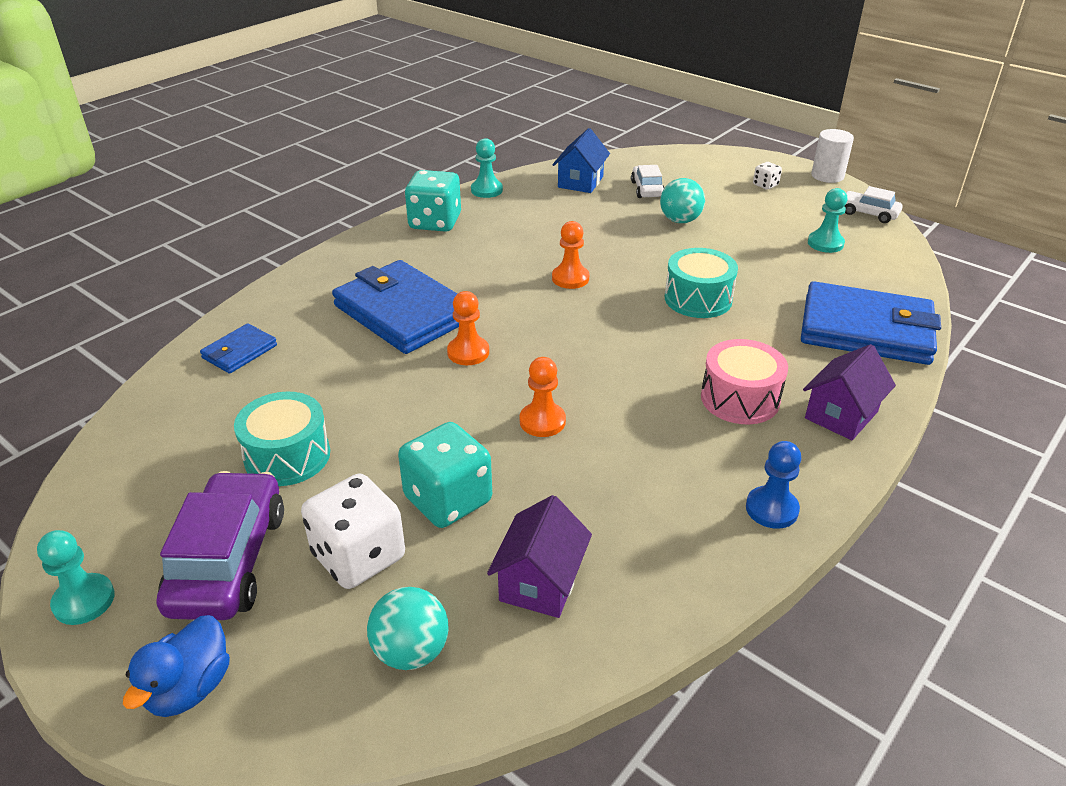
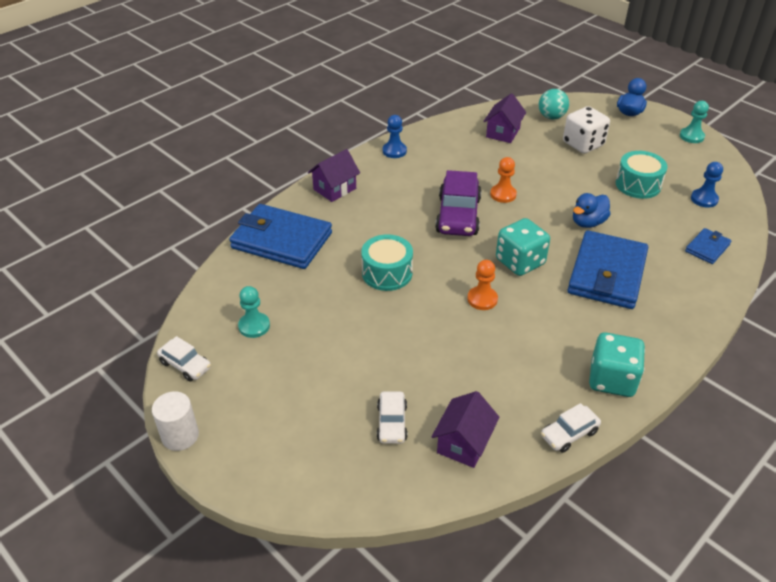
camera: 175 degrees left, 5 degrees up
purple car [157,471,284,620] -> purple car moved to [435,170,481,236]
blue wallet [332,260,459,354] -> blue wallet turned 60 degrees clockwise [568,230,648,309]
turquoise dice [398,422,492,528] -> turquoise dice moved to [496,218,550,276]
orange pawn [447,291,489,365] -> none
turquoise pawn [471,138,503,198] -> white car [541,403,601,453]
blue house [552,128,610,193] -> purple house [432,391,499,468]
turquoise ball [660,178,705,223] -> none
pink drum [701,339,788,424] -> none
white dice [753,162,782,190] -> none
none -> blue duck [573,193,610,228]
none -> blue pawn [691,162,723,208]

